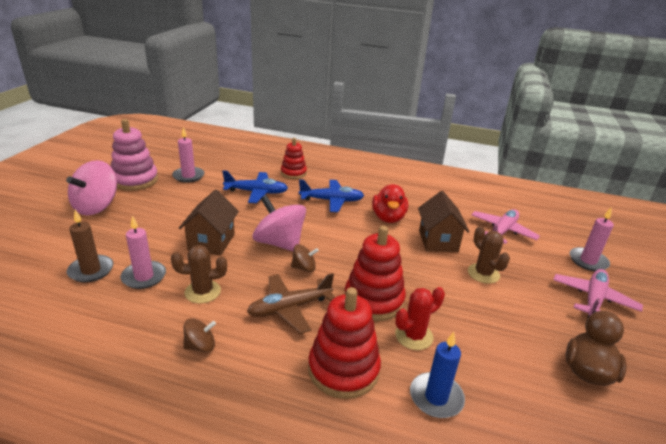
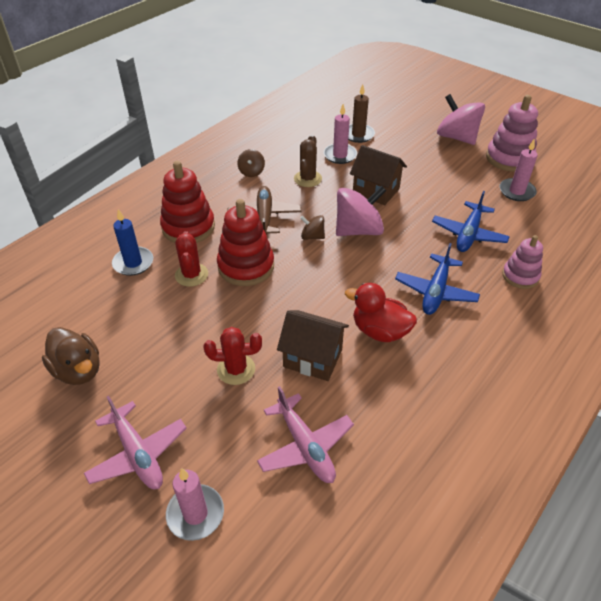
camera: 115 degrees right, 15 degrees up
red stacking toy [281,138,307,179] -> pink stacking toy [502,235,543,289]
brown spinning top [291,244,319,272] -> brown spinning top turned 90 degrees clockwise [300,215,325,240]
brown cactus [468,226,510,284] -> red cactus [203,327,262,385]

